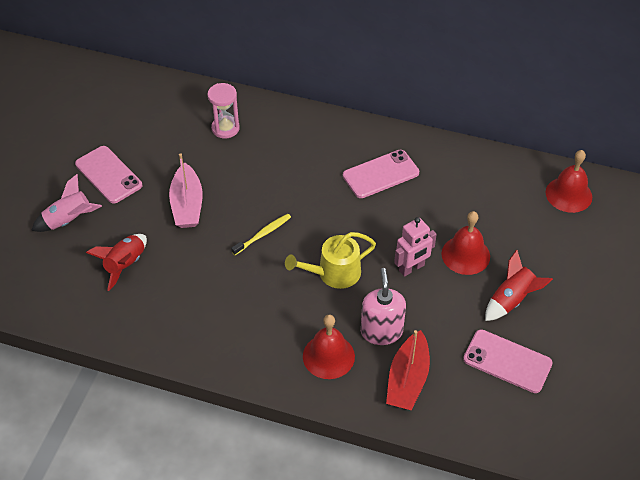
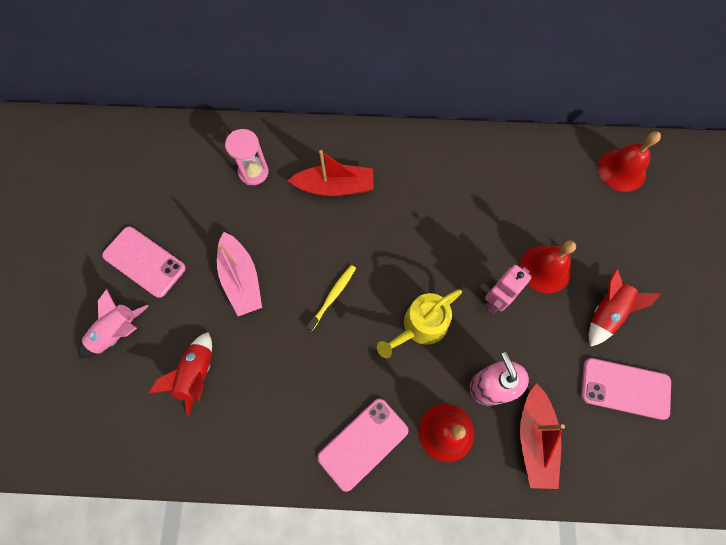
camera: 15 degrees left, 20 degrees up
pink phone [343,150,419,198] -> pink phone moved to [317,399,409,492]
none -> red boat [288,150,374,196]

